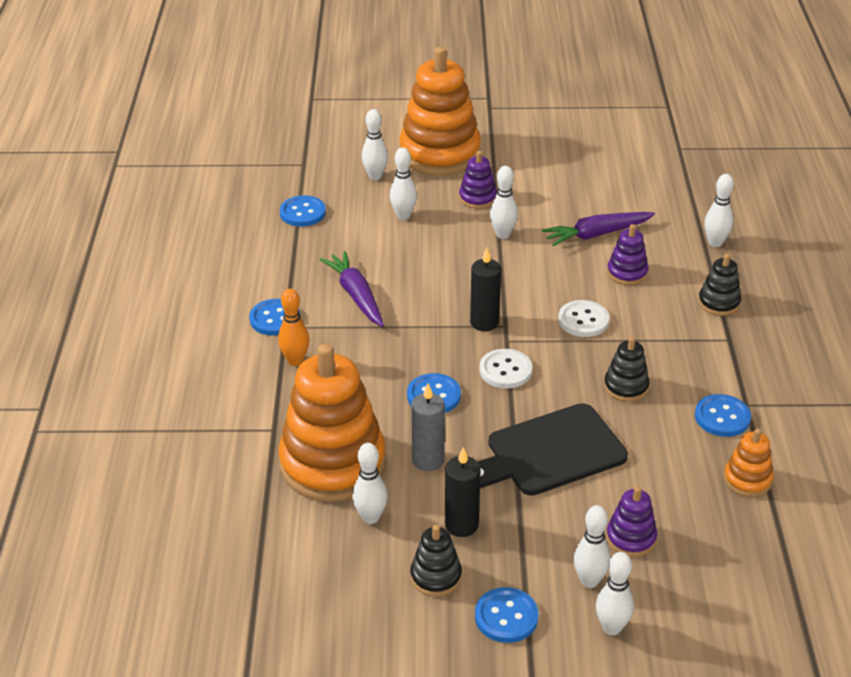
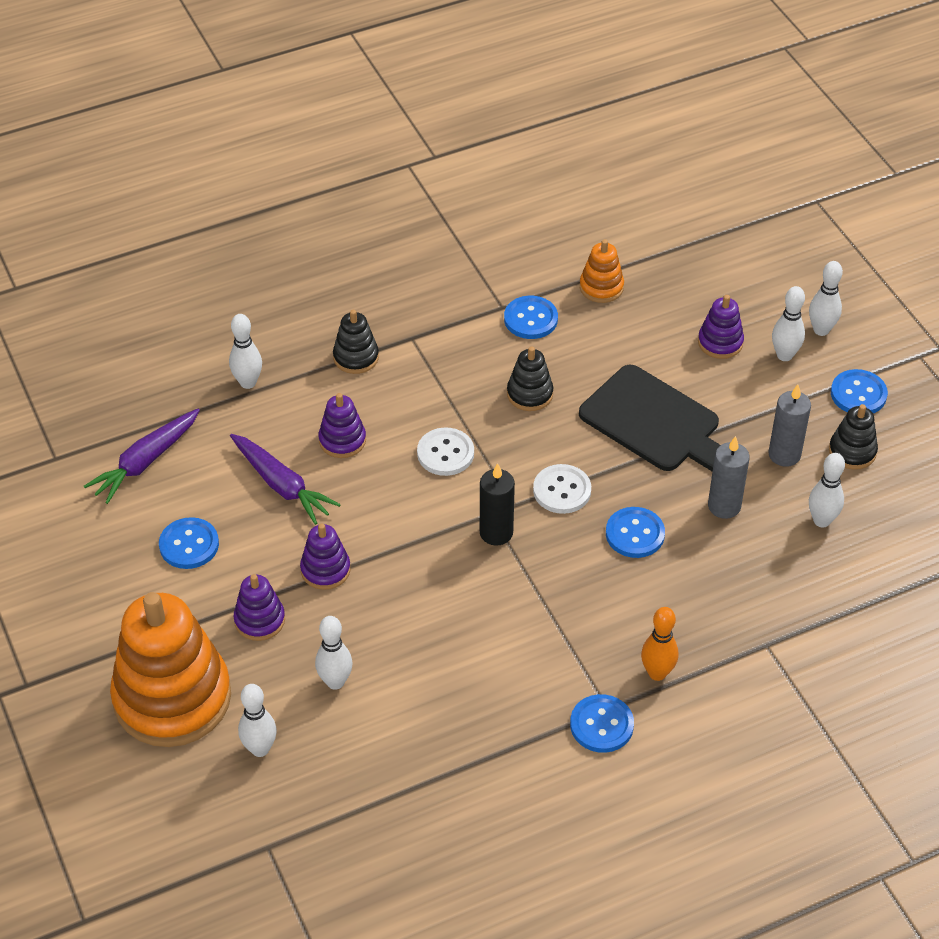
camera: 115 degrees left, 10 degrees up
orange stacking toy [278,344,386,502] -> none
blue button [280,195,326,227] -> blue button moved to [159,517,219,569]
purple carrot [319,251,384,327] -> purple carrot moved to [84,409,200,504]
black candle [445,447,480,537] -> grey candle [769,384,811,467]
white bowling pin [490,166,518,239] -> purple stacking toy [300,524,350,590]

